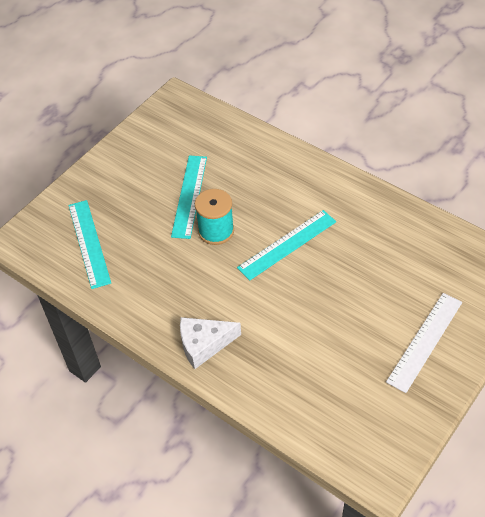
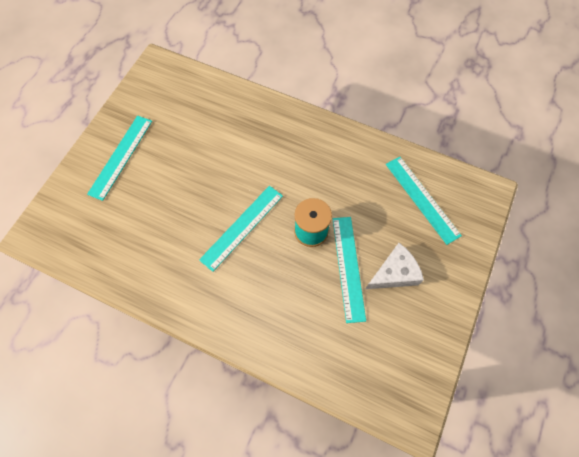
camera: 165 degrees right, 15 degrees up
white cheese [180,317,241,369] -> white cheese moved to [365,243,424,289]
white ruler [386,293,462,393] -> turquoise ruler [87,116,152,201]

